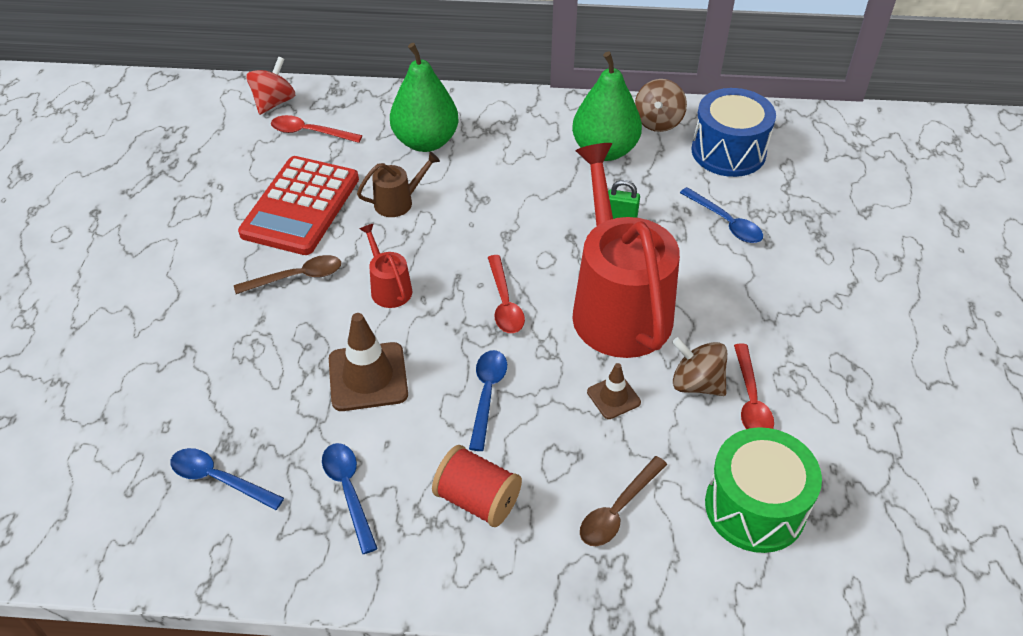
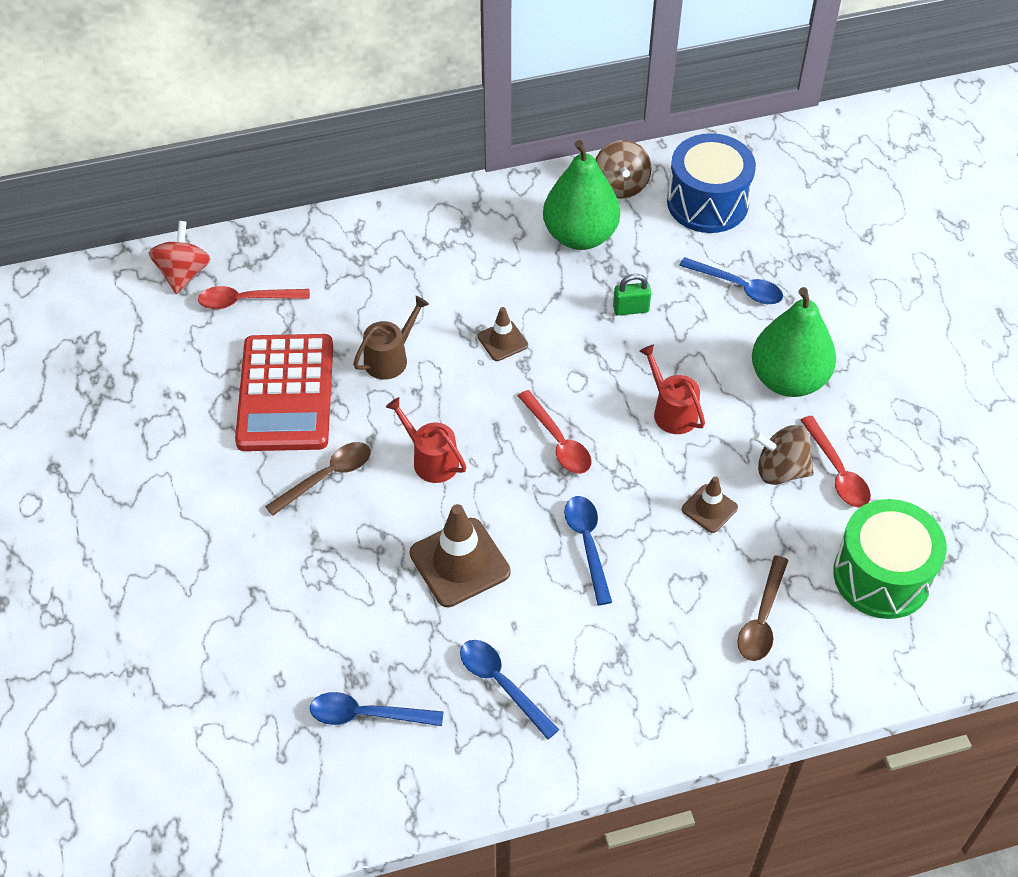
camera: 20 degrees left, 5 degrees up
green pear [390,43,459,152] -> green pear moved to [752,287,836,397]
red spool [432,445,522,527] -> none
red watering can [572,143,680,358] -> red watering can [639,344,705,434], size x0.42
none -> brown traffic cone [478,307,528,361]

